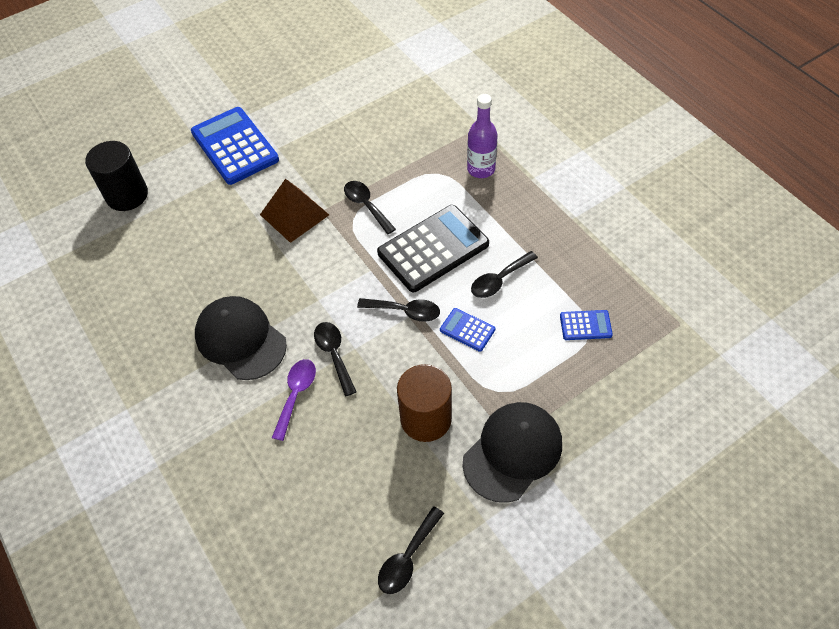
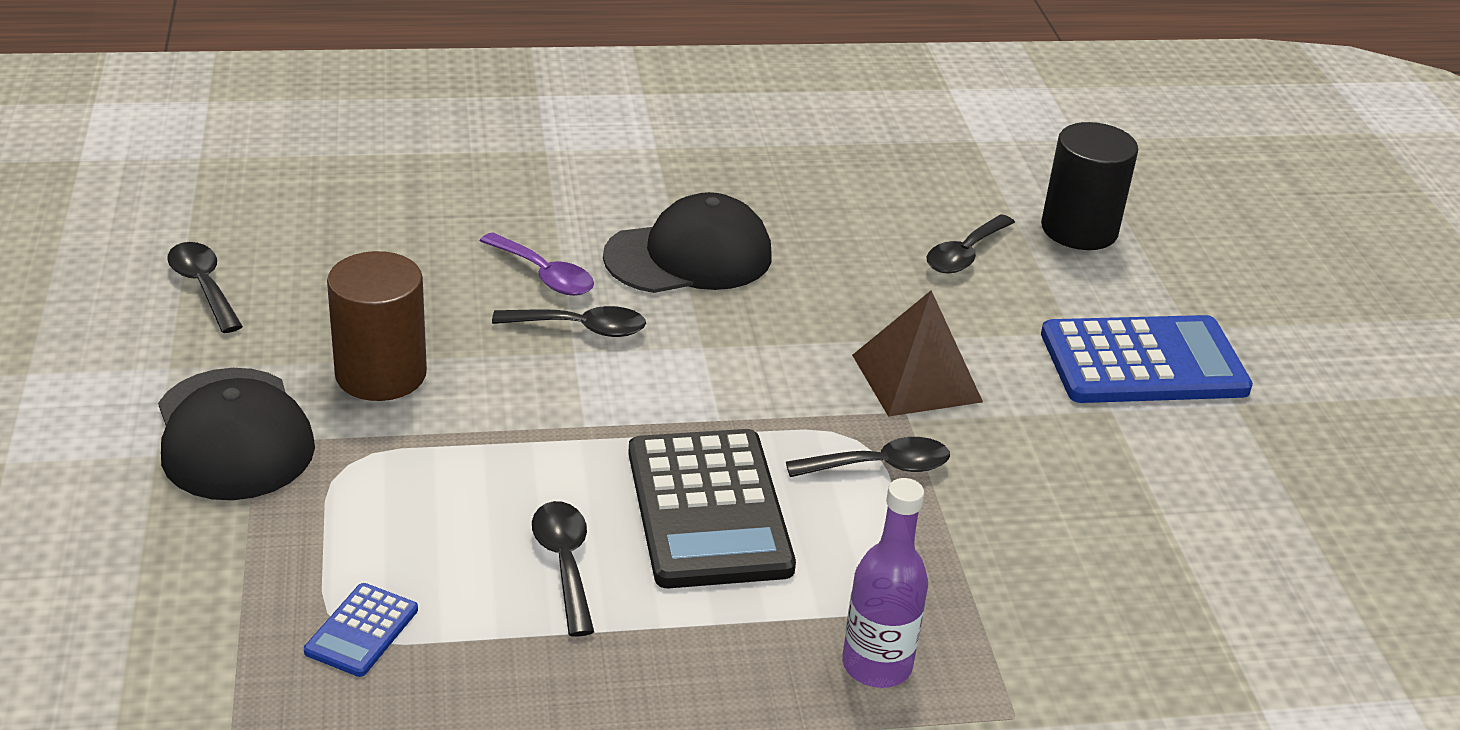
camera: 110 degrees right, 20 degrees down
black spoon [357,298,440,322] -> black spoon moved to [927,214,1015,274]
blue calculator [440,308,495,352] -> none

